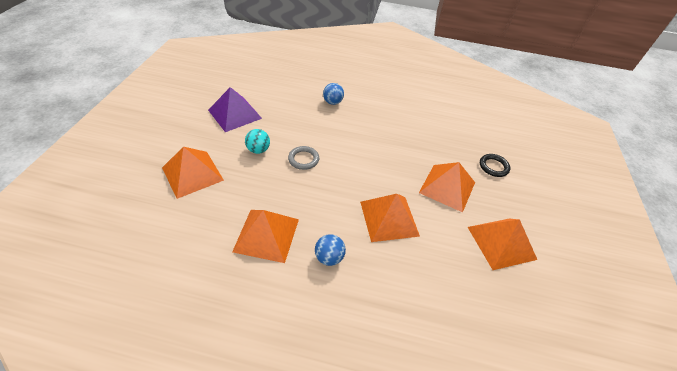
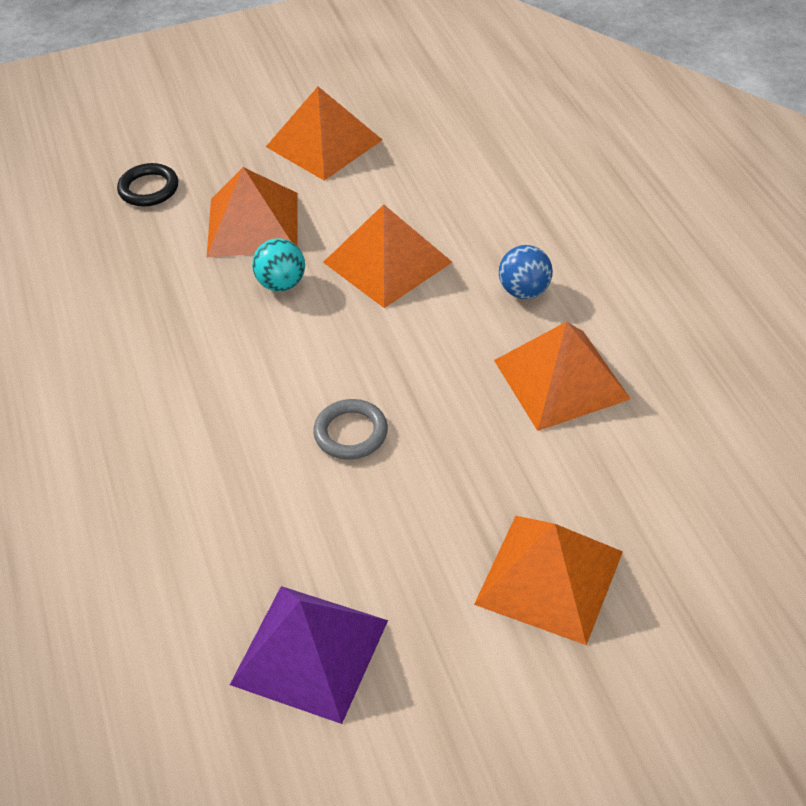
camera: 115 degrees left, 0 degrees up
turquoise ball [245,129,270,154] -> turquoise ball moved to [252,238,305,291]
blue ball [323,83,344,105] -> none

